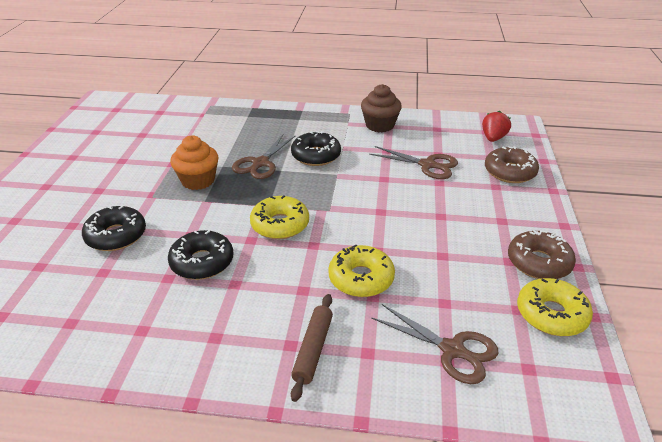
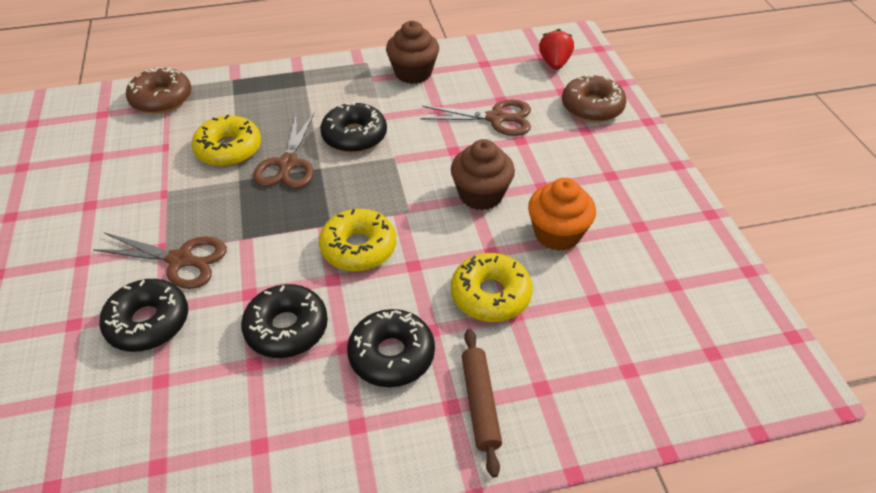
camera: 20 degrees left, 10 degrees up
orange cupcake [170,136,218,190] -> orange cupcake moved to [528,178,596,251]
brown scissors [371,304,498,384] -> brown scissors moved to [92,233,227,289]
brown donut [508,230,576,279] -> brown donut moved to [126,67,192,114]
yellow donut [517,278,593,336] -> yellow donut moved to [192,115,261,167]
none -> black donut [347,309,435,387]
none -> brown cupcake [451,139,515,210]

